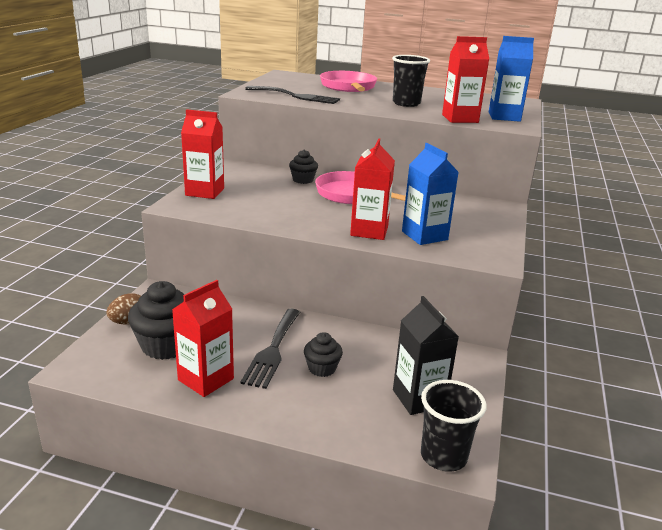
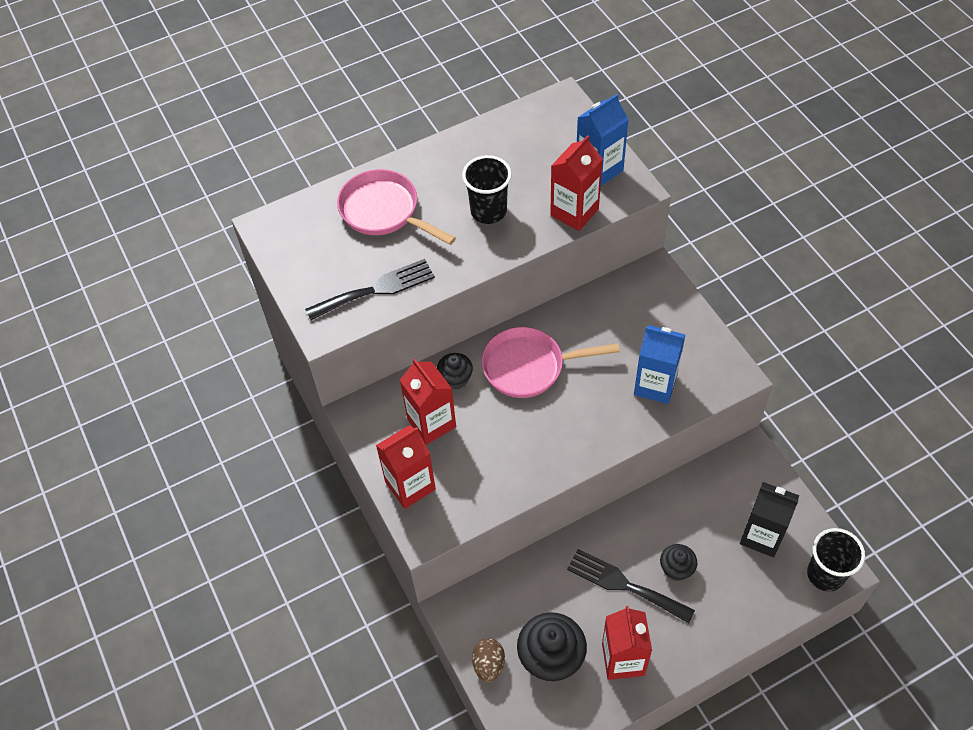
camera: 40 degrees left, 30 degrees up
black fork [240,309,300,389] -> black fork turned 150 degrees clockwise [567,549,695,623]
red carton [350,138,395,240] -> red carton moved to [400,358,456,445]

